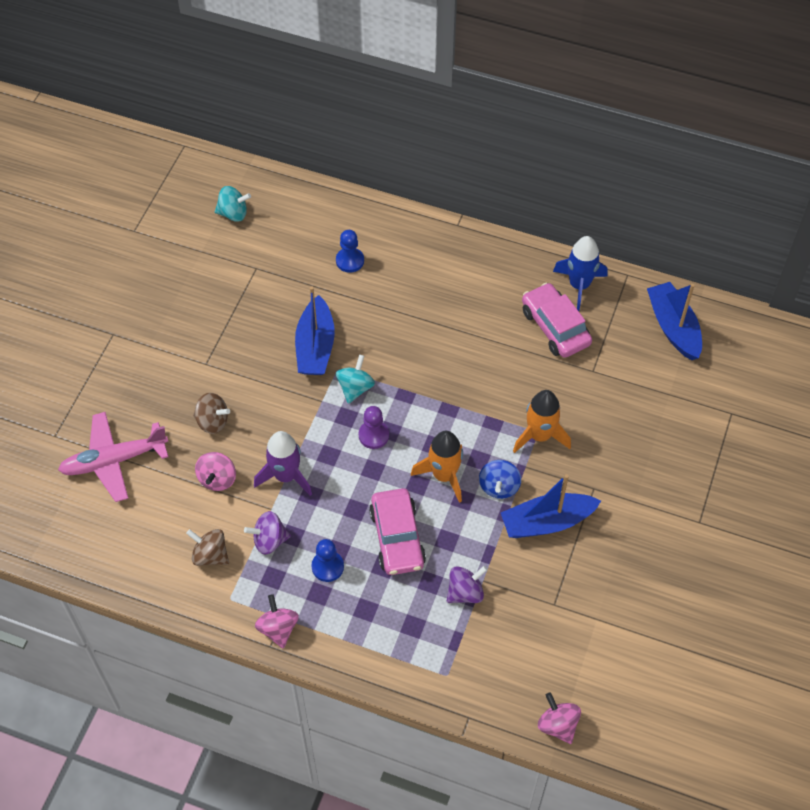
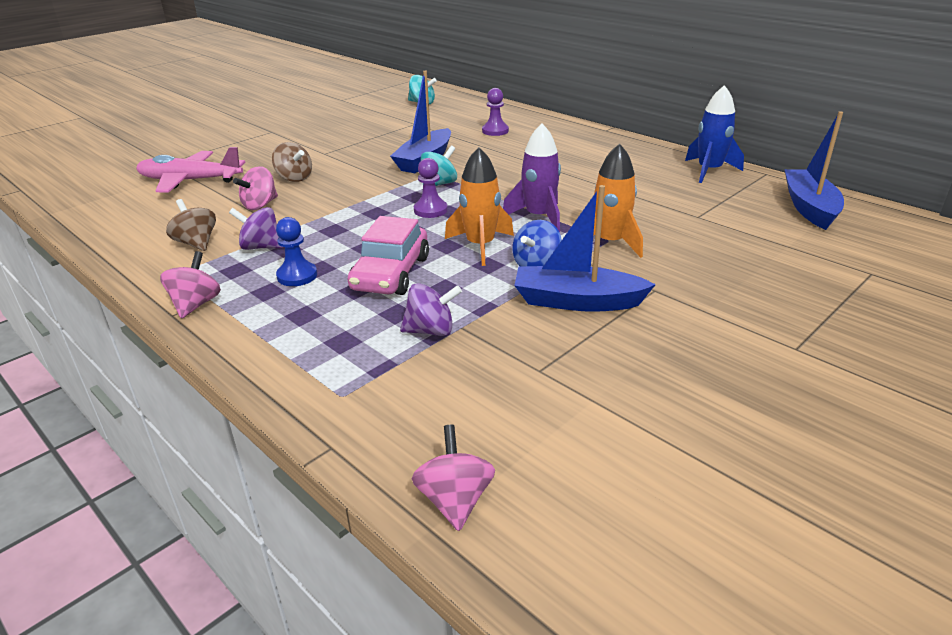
camera: 25 degrees right, 25 degrees down
purple rocket [254,431,312,496] -> purple rocket moved to [503,124,561,232]
blue pawn [336,230,364,273] -> purple pawn [482,88,509,136]
pink car [522,283,592,358] -> none

